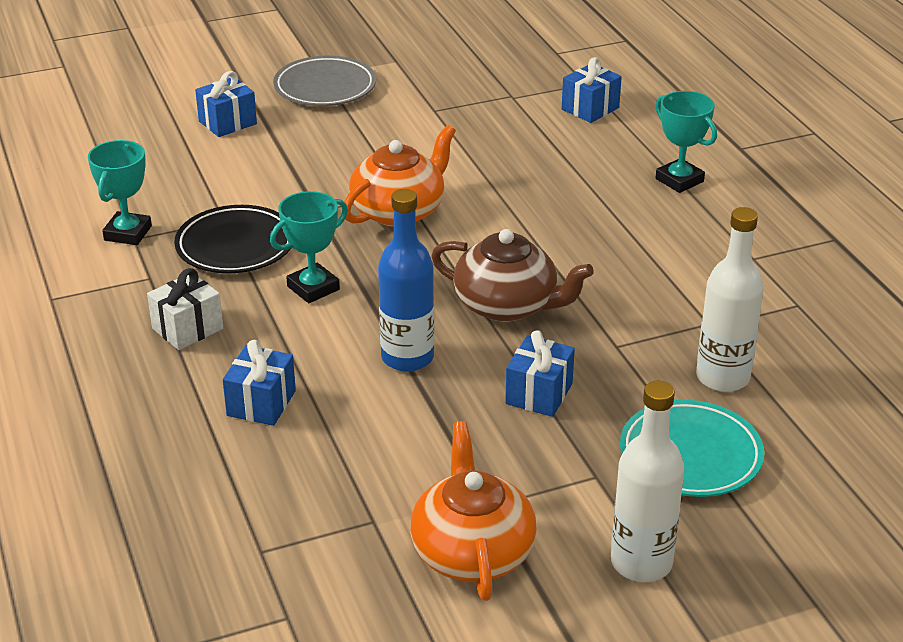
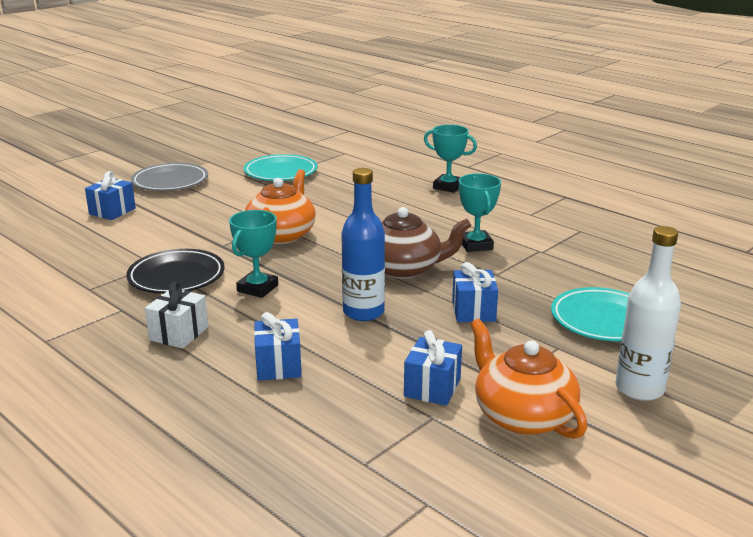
camera: 25 degrees left, 10 degrees down
turquoise trophy [88,140,152,245] -> turquoise trophy moved to [459,173,501,252]
blue gift [562,57,622,123] -> blue gift moved to [404,330,462,406]
white bottle [696,207,764,392] -> none
none -> turquoise plate [244,154,318,181]

